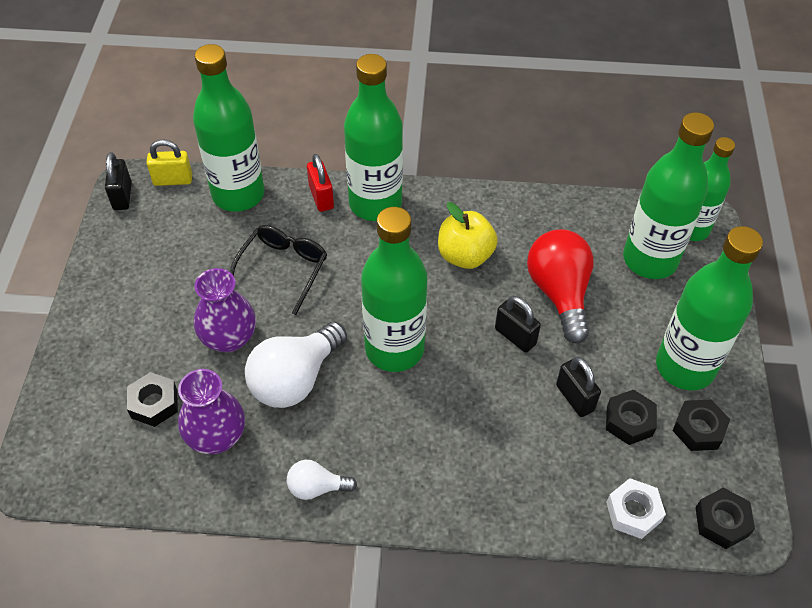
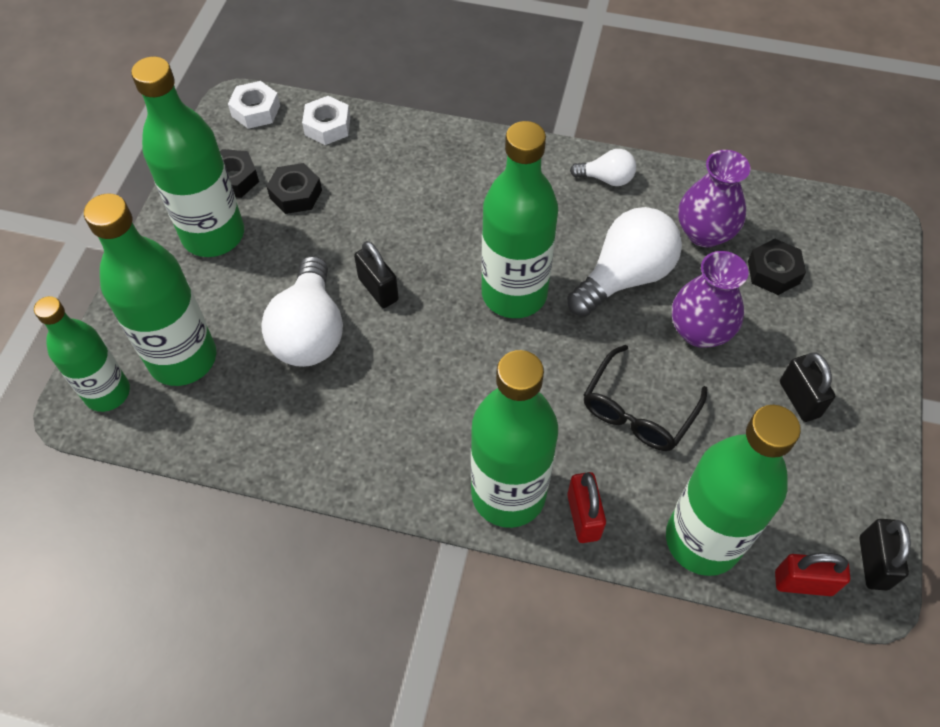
camera: 170 degrees left, 5 degrees up
yellow padlock [146,139,192,186] -> red padlock [775,553,850,596]
yellow apple [438,202,498,269] -> none
red light bulb [527,229,594,343] -> white light bulb [261,256,343,367]
black padlock [556,357,601,417] -> black padlock moved to [780,352,835,422]
black nut [695,488,755,549] -> white nut [228,81,280,129]

